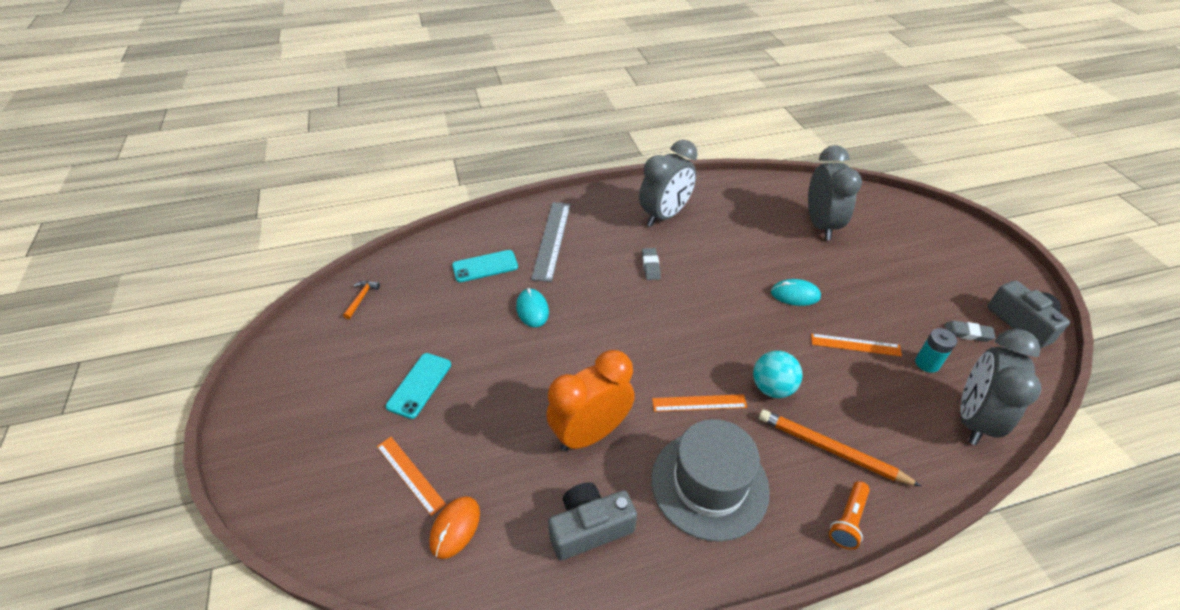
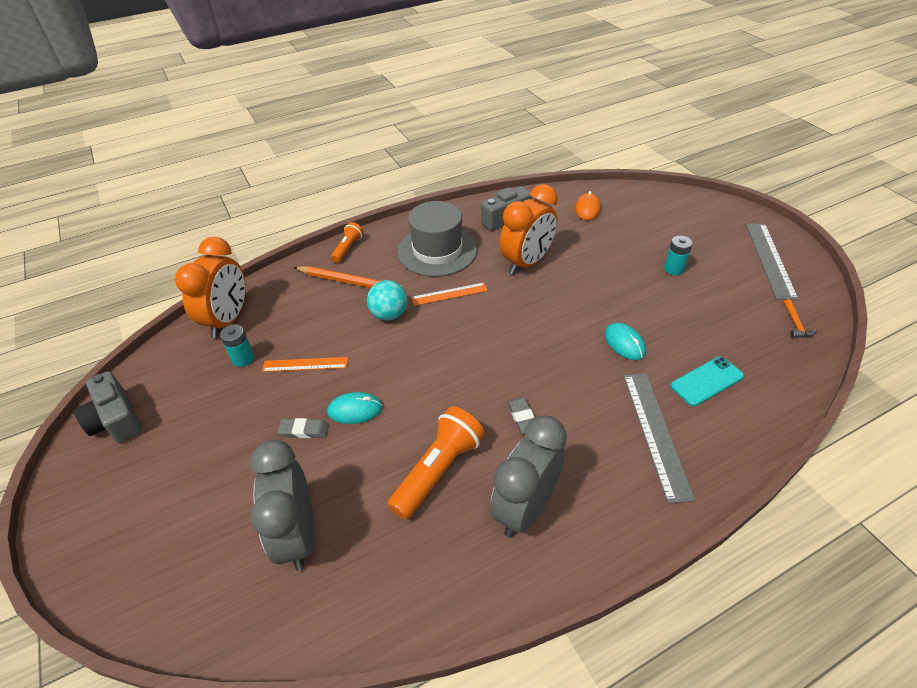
camera: 170 degrees right, 0 degrees up
orange ruler [377,437,446,516] -> none
turquoise phone [386,353,451,419] -> turquoise battery [664,236,693,275]
grey eraser [944,321,996,342] -> grey eraser moved to [278,418,329,438]
grey clock [961,329,1041,445] -> orange clock [175,237,246,338]
none -> orange flashlight [387,407,485,520]
none -> grey ruler [746,223,798,300]

